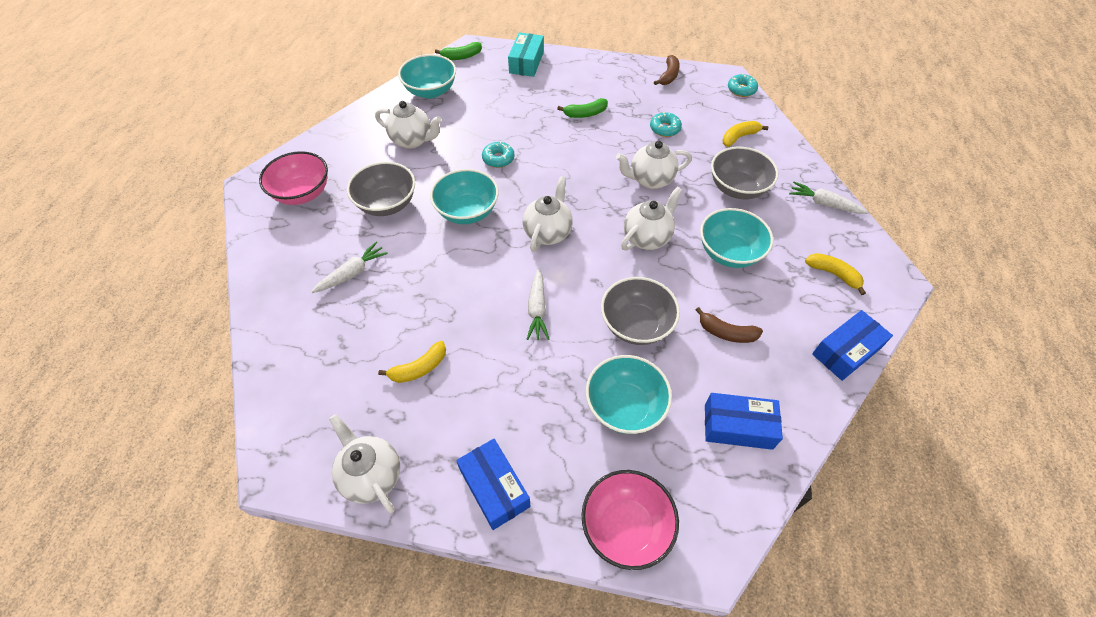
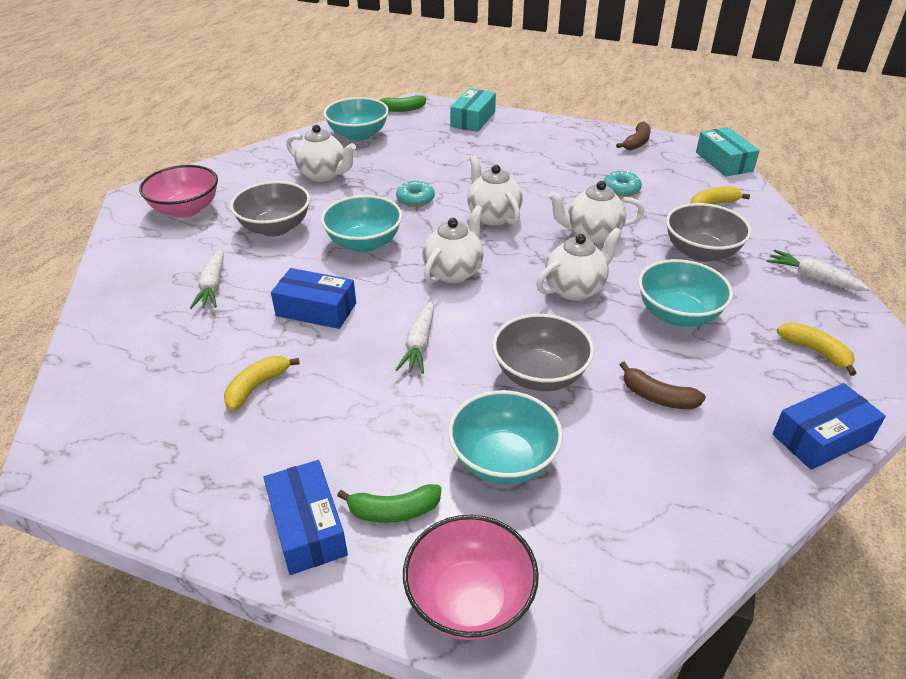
camera: 10 degrees right, 15 degrees down
white carrot [311,242,388,293] -> white carrot turned 120 degrees clockwise [190,248,224,309]
white teapot [329,414,400,513] -> white teapot moved to [467,155,522,226]
yellow banana [378,341,446,383] -> yellow banana turned 150 degrees clockwise [224,356,300,411]
green banana [557,98,608,118] -> green banana moved to [337,484,441,523]
blue box [705,393,783,450] -> blue box moved to [271,268,356,329]
turquoise donut [728,73,758,97] -> turquoise box [696,127,760,177]

